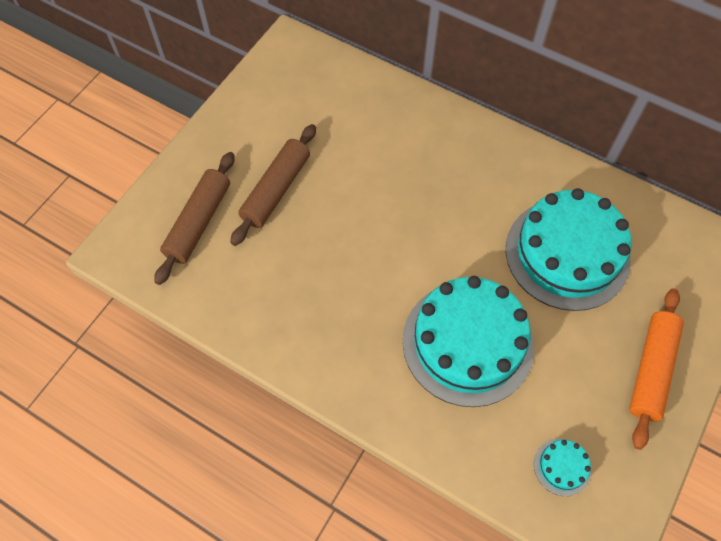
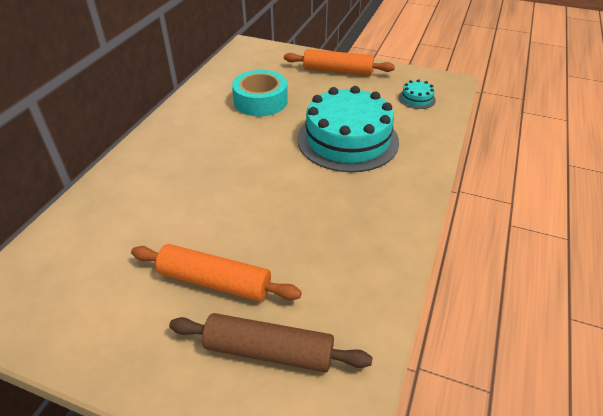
camera: 100 degrees left, 20 degrees down
brown rolling pin [230,124,316,246] -> orange rolling pin [131,244,302,301]
turquoise cake [506,188,632,311] -> turquoise tape [232,70,288,116]

